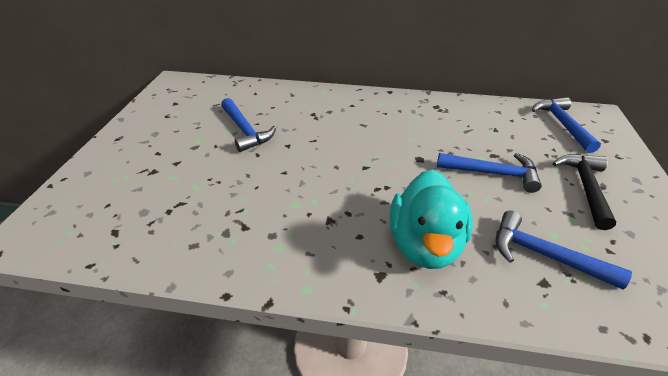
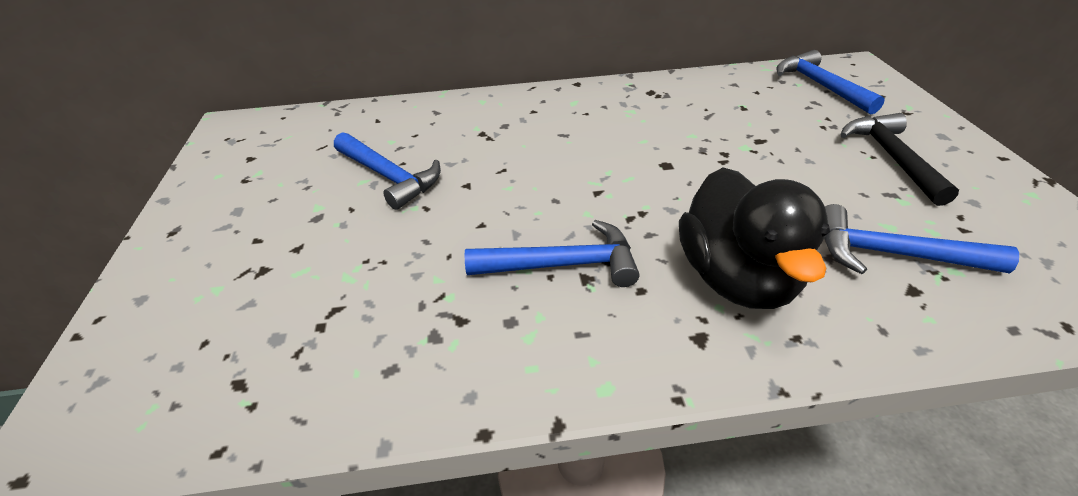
camera: 15 degrees left, 0 degrees up
turquoise duck [390,169,473,269] -> black duck [679,168,830,309]
blue hammer [437,153,542,193] -> blue hammer moved to [465,220,639,287]

